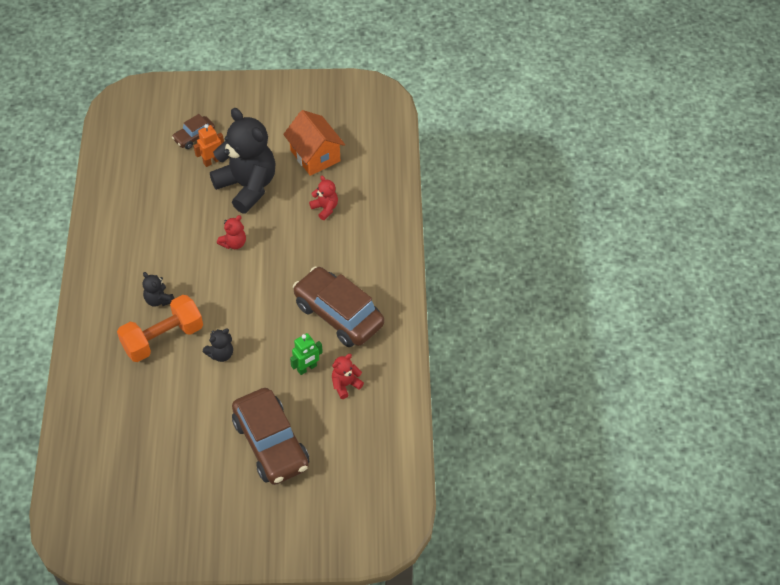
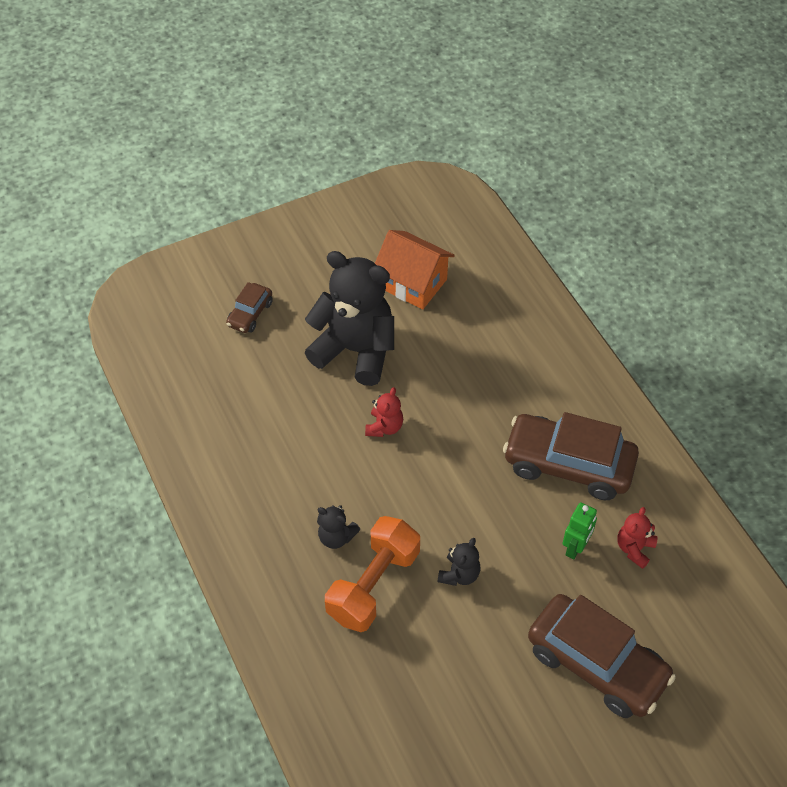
camera: 25 degrees left, 0 degrees up
orange robot [194,124,224,167] -> none
red teddy bear [309,176,338,220] -> none

